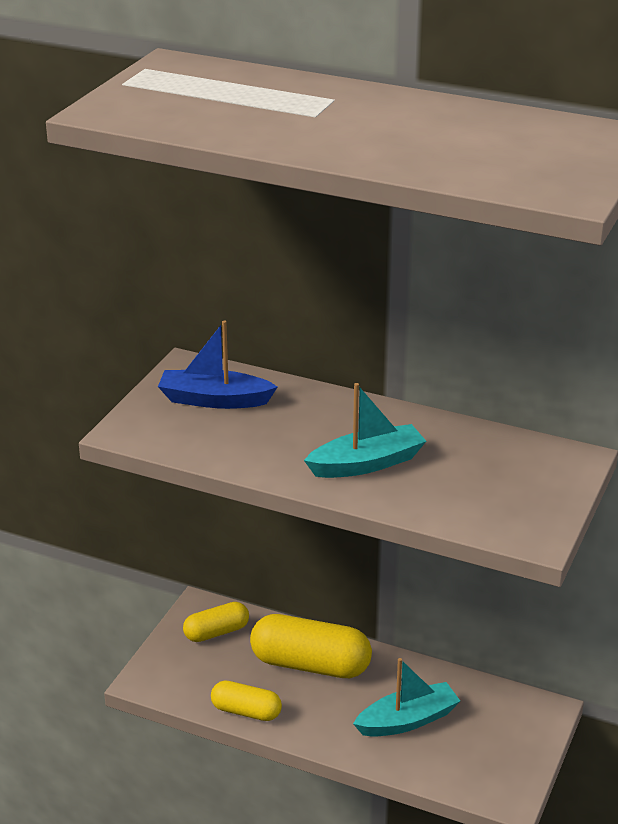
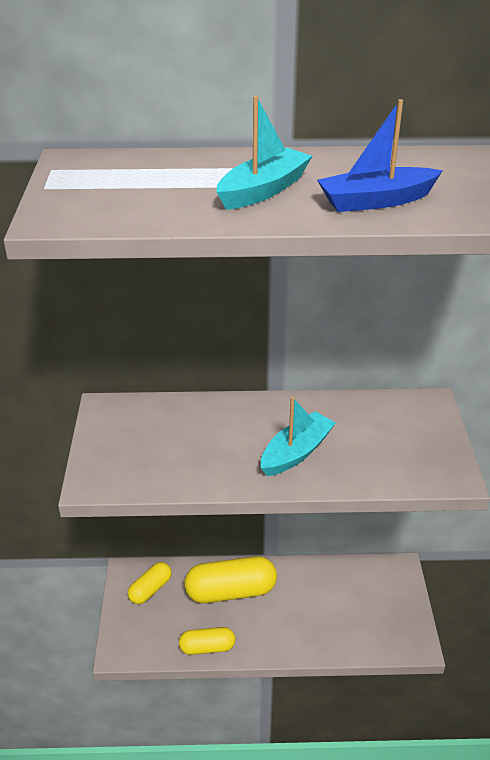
camera: 25 degrees left, 5 degrees up
blue boat [158,321,278,409] -> blue boat moved to [317,99,443,212]
turquoise boat [353,658,460,737] -> turquoise boat moved to [217,96,313,210]

